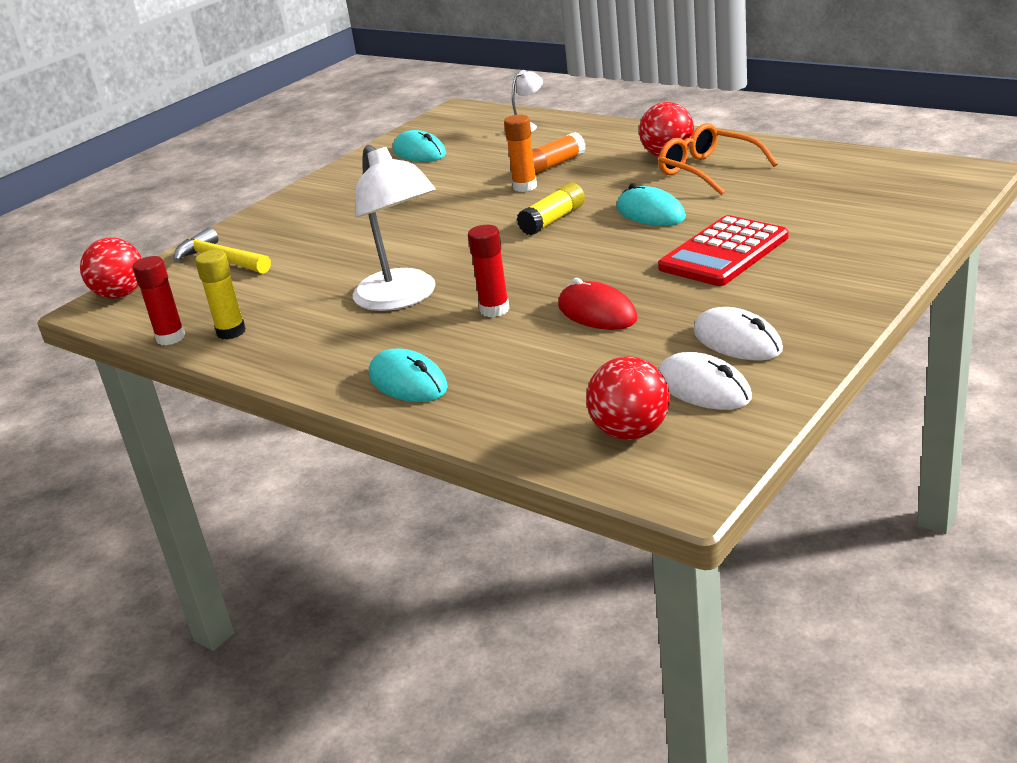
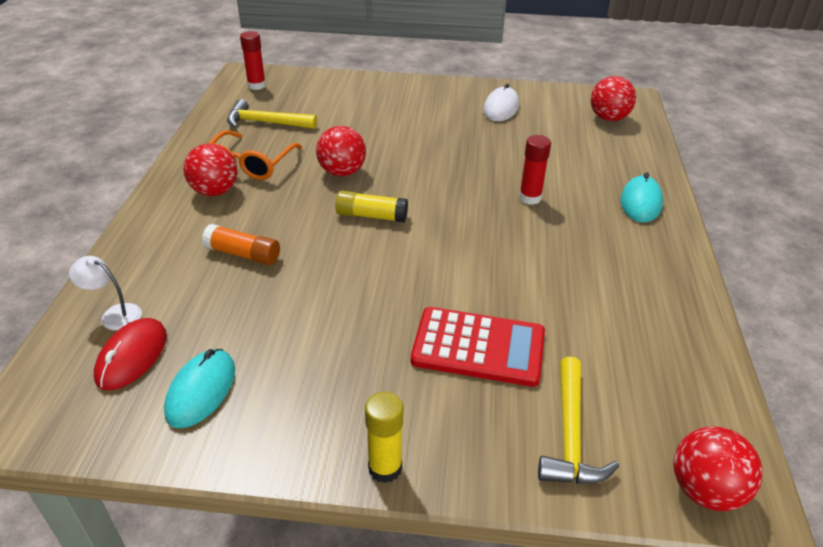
camera: 125 degrees left, 10 degrees up
red glue stick [133,256,185,345] -> red glue stick moved to [240,31,266,90]
yellow glue stick [195,250,246,340] -> yellow glue stick moved to [365,392,403,483]
white lamp [353,145,436,311] -> none
orange glue stick [504,114,537,192] -> none
red mouse [558,278,638,330] -> red mouse moved to [94,318,167,390]
turquoise mouse [616,183,686,226] -> red ball [316,126,366,176]
red calculator [658,215,788,286] -> red calculator moved to [411,307,545,387]
white mouse [658,352,752,410] -> none
none -> yellow hammer [227,99,317,129]

